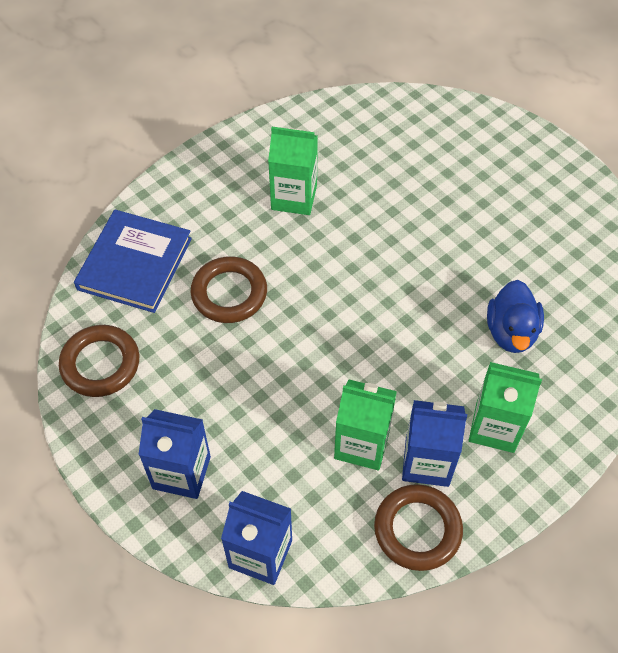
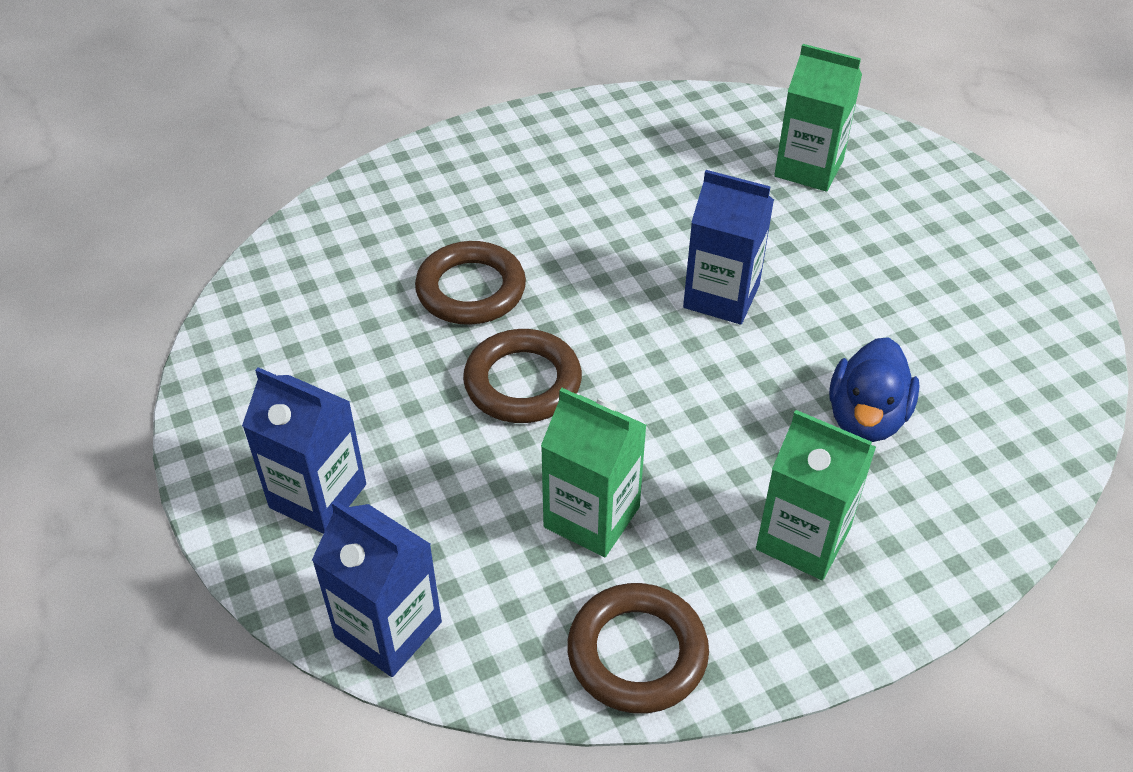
camera: 15 degrees right, 10 degrees down
brown ring [59,325,139,397] -> brown ring moved to [463,329,582,423]
blue book [74,210,192,313] -> none
green carton [268,127,318,215] -> green carton moved to [774,44,862,192]
blue carton [402,400,467,487] -> blue carton moved to [683,170,774,325]

